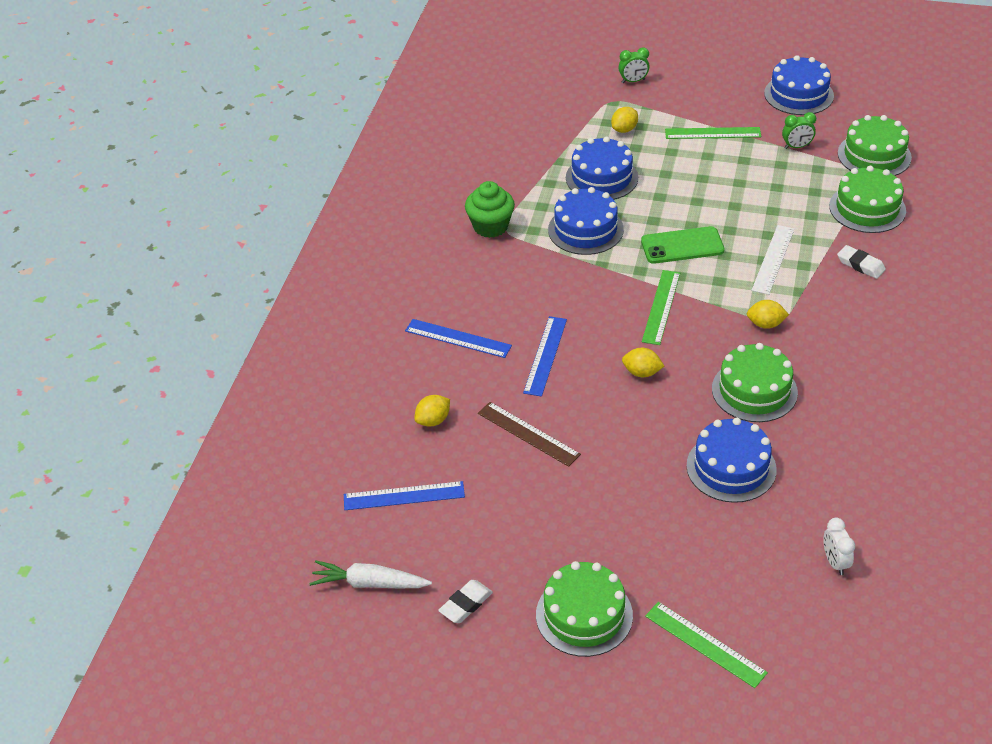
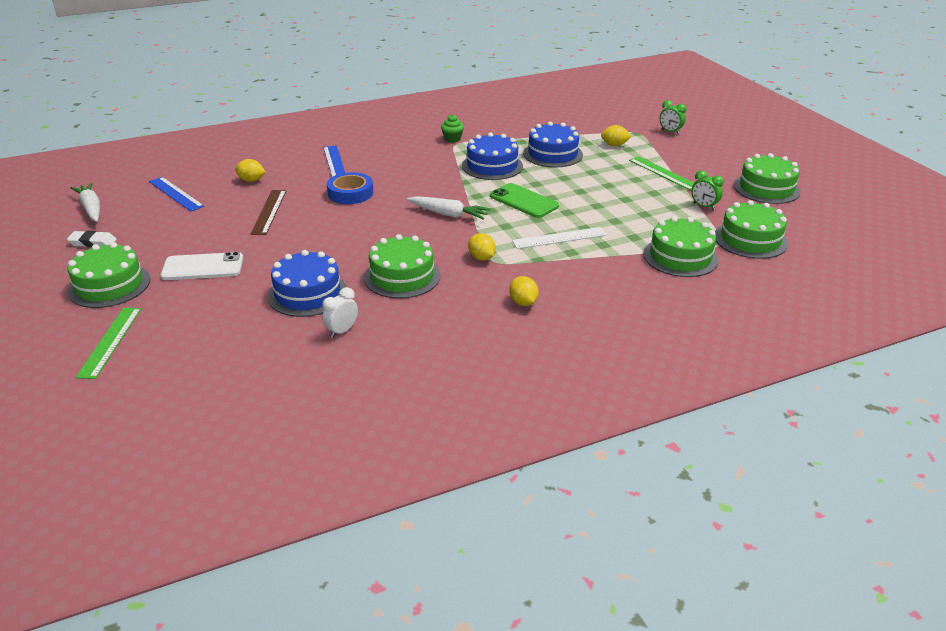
camera: 50 degrees right, 10 degrees down
green cupcake [465,181,515,238] -> green cupcake [441,114,464,142], size x0.61
blue ruler [523,316,567,397] -> blue tape [327,172,373,204]
yellow lemon [622,348,664,377] -> yellow lemon moved to [509,276,539,306]
green ruler [642,270,680,345] -> white carrot [407,196,491,220]
blue cake [764,55,834,115] -> green cake [734,153,801,204]
white clock [823,518,855,575] -> white clock moved to [322,287,358,338]
white eraser [837,245,886,279] -> none
none -> white phone [160,252,243,280]

